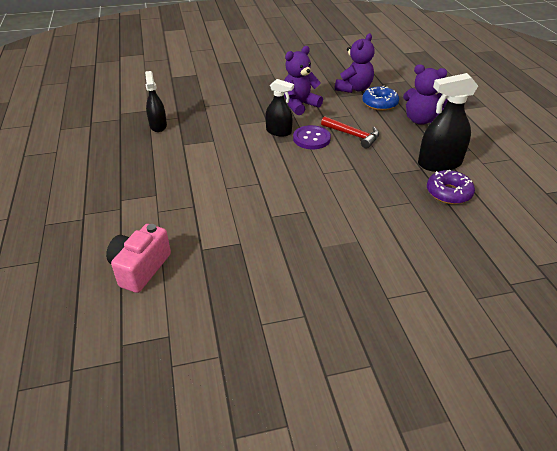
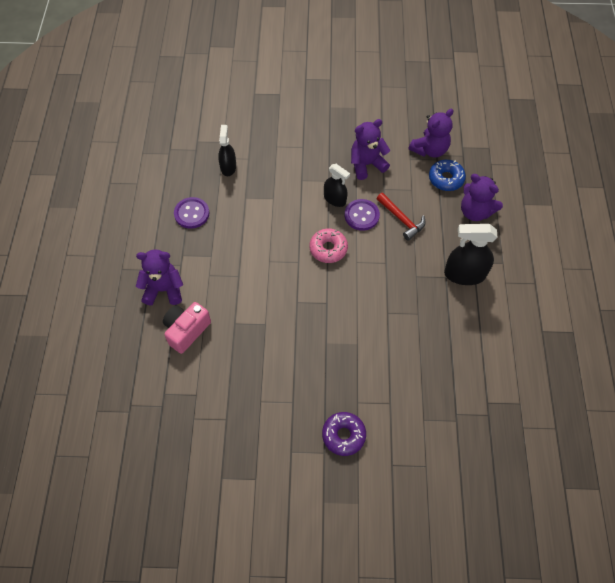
camera: 15 degrees right, 20 degrees up
purple donut [427,170,475,204] -> purple donut moved to [322,412,366,456]
none -> purple teddy bear [136,249,183,305]
none -> purple button [174,197,209,229]
none -> pink donut [310,228,348,263]

